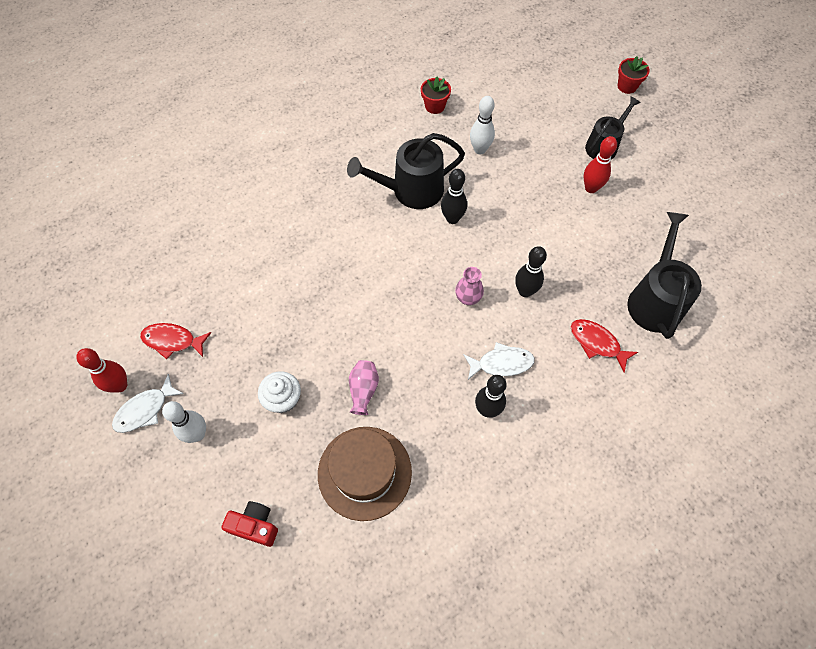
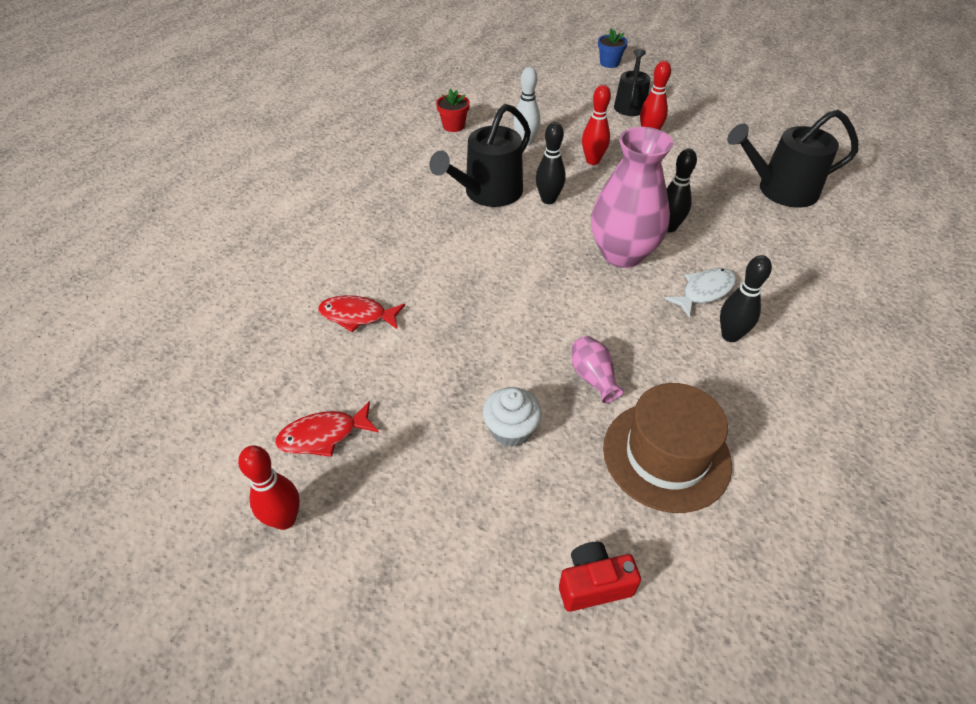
camera: 30 degrees left, 15 degrees down
white fish [112,374,184,433] -> none
white bowling pin [162,401,206,443] -> none
pink vase [455,267,484,305] -> pink vase [591,127,673,268], size x2.28
red fish [571,319,638,372] -> red fish moved to [318,295,405,332]
red flower pot [618,56,650,94] -> blue flower pot [598,28,628,68]
black watering can [627,212,702,339] -> black watering can turned 75 degrees counterclockwise [727,110,858,208]
none -> red bowling pin [582,85,611,165]

